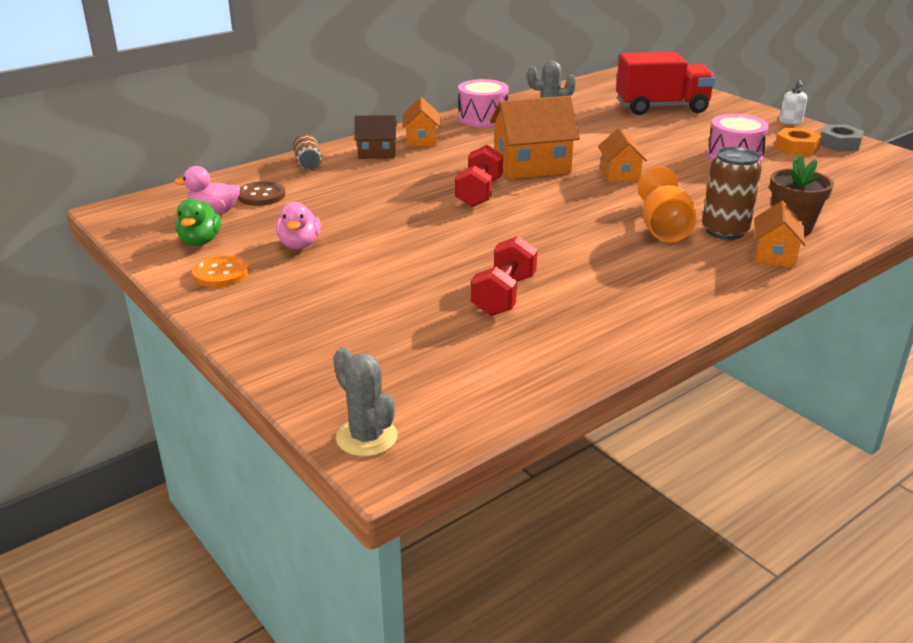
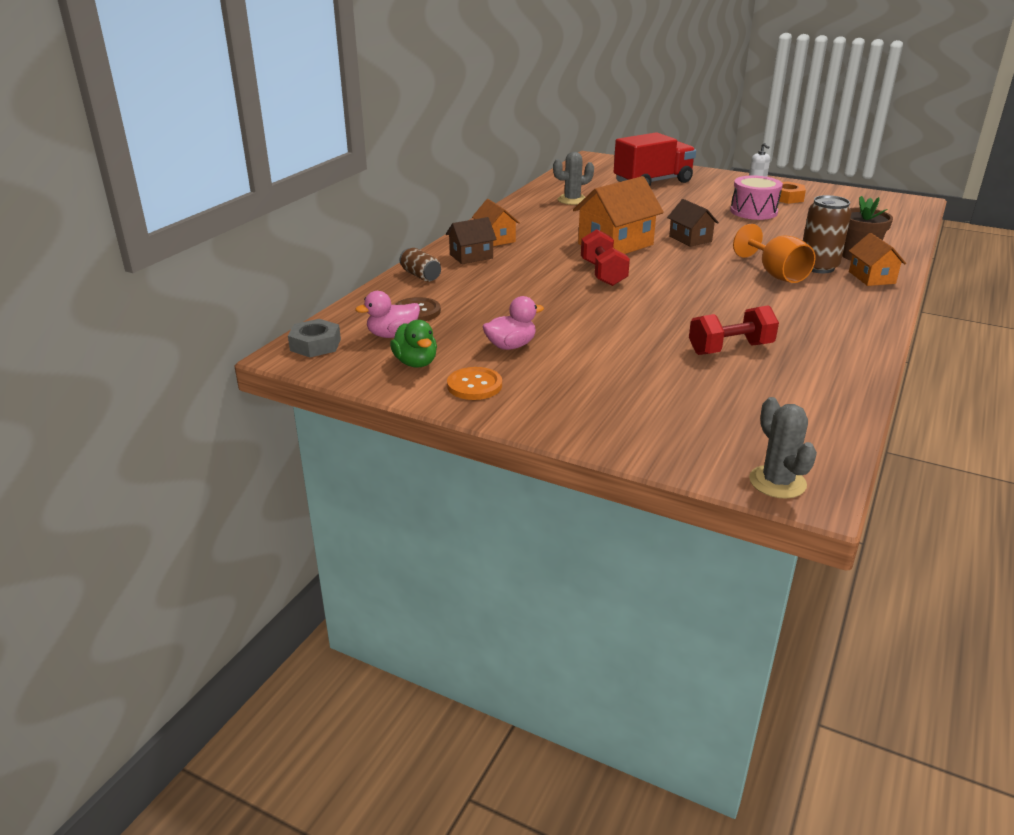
camera: 25 degrees left, 0 degrees up
pink duck [276,202,320,249] -> pink duck turned 90 degrees counterclockwise [483,296,544,350]
grey cactus [333,347,398,457] -> grey cactus turned 45 degrees clockwise [749,397,817,499]
pink drum [458,79,508,127] -> none
red dumbbell [471,236,537,316] -> red dumbbell turned 75 degrees clockwise [689,305,779,355]
orange house [598,128,647,182] -> brown house [667,199,719,247]
grey nut [820,124,864,152] -> grey nut moved to [288,319,341,357]

